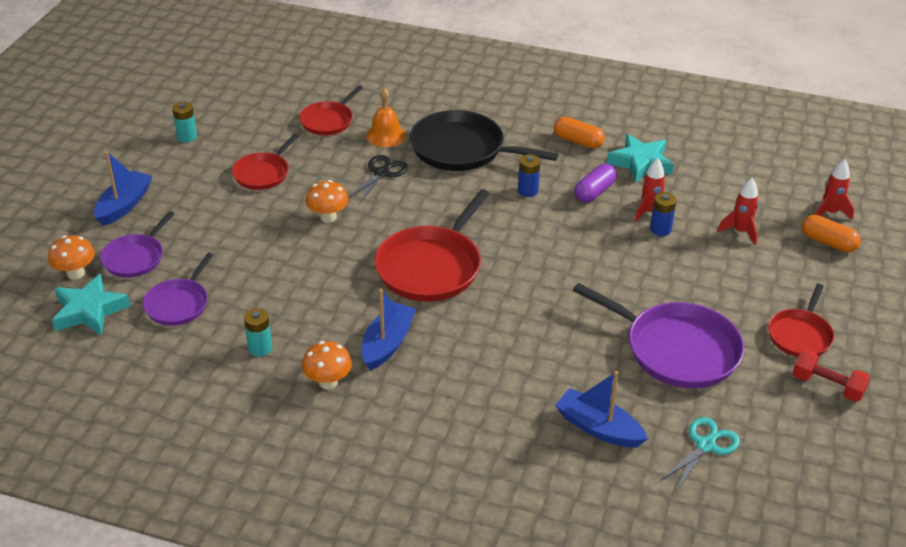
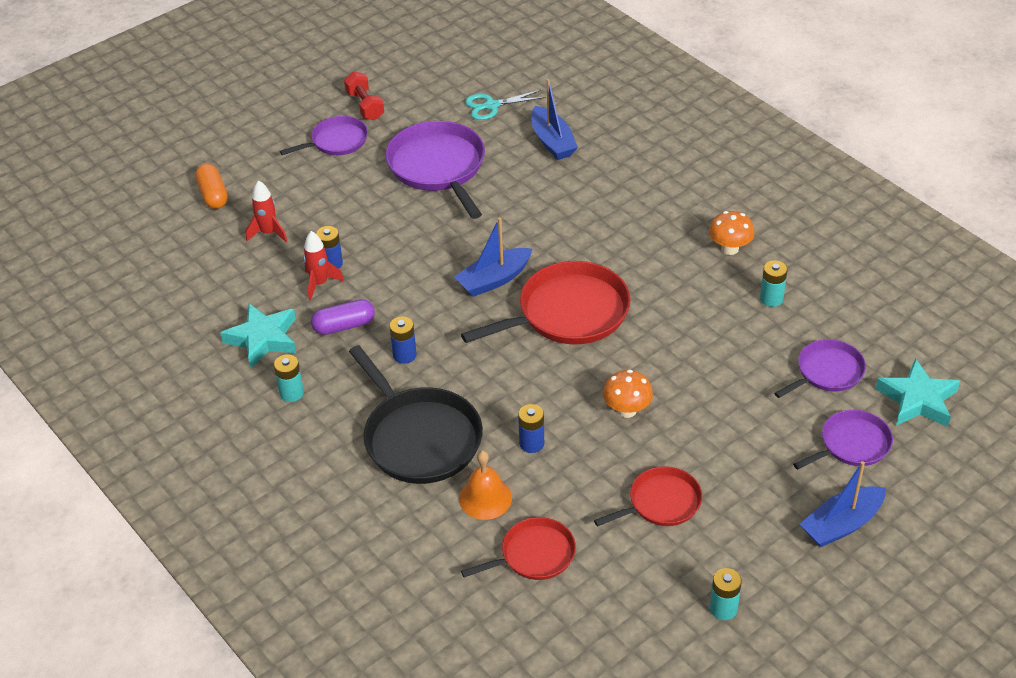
camera: 145 degrees left, 5 degrees up
orange mushroom [48,235,95,279] -> none
black scissors [348,155,408,204] -> blue battery [518,404,544,453]
blue boat [361,289,416,370] -> blue boat moved to [454,217,532,297]
orange capsule [554,117,605,149] -> turquoise battery [274,354,304,402]
red pan [768,284,834,357] -> purple pan [280,116,368,155]
red rocket [816,159,854,220] -> none

